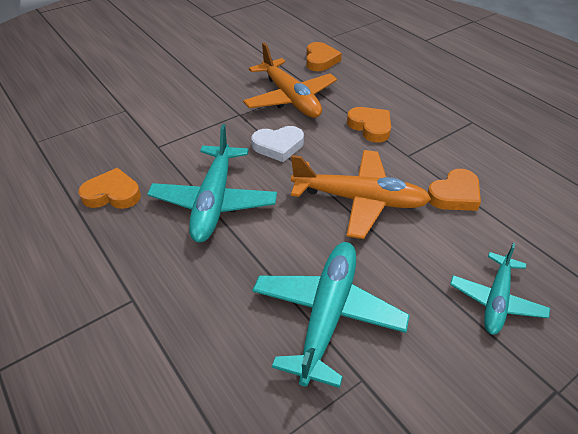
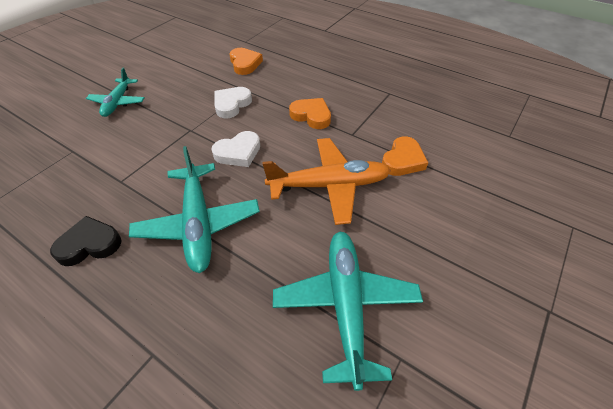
camera: 20 degrees left, 5 degrees up
orange heart [78,168,141,209] -> black heart [50,216,122,266]
orange plane [243,43,337,118] -> white heart [215,87,252,118]
turquoise plane [450,243,550,335] -> turquoise plane moved to [86,67,145,117]

